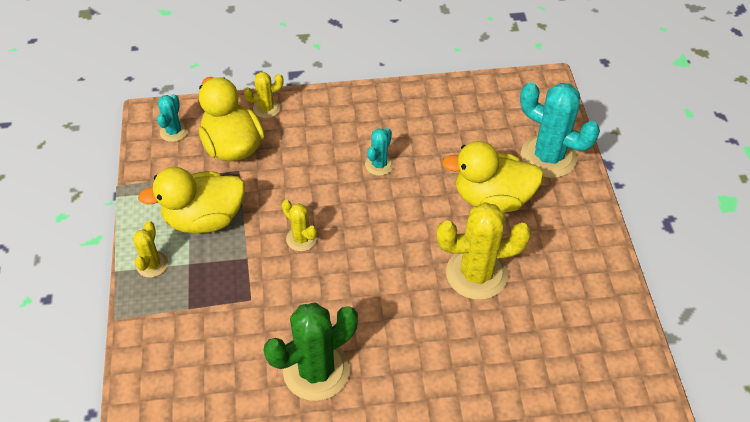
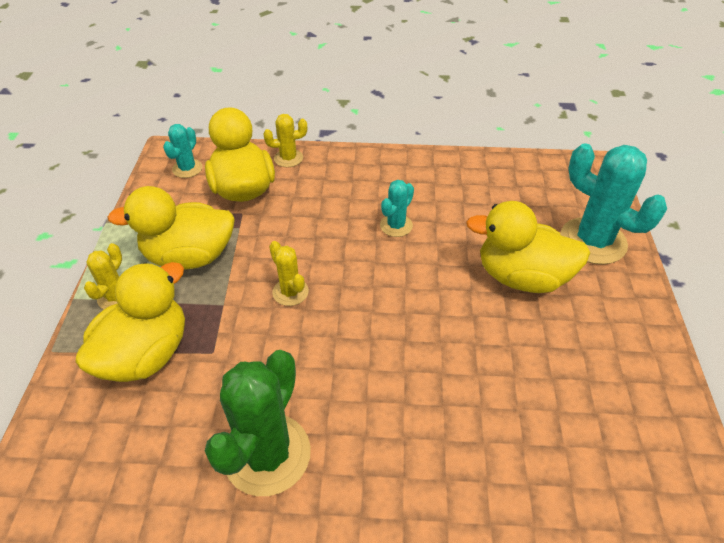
camera: 10 degrees right, 5 degrees down
green cactus [264,302,358,401] -> green cactus turned 45 degrees counterclockwise [205,350,311,496]
yellow cactus [436,202,531,300] -> none
none -> yellow duck [76,262,185,382]

